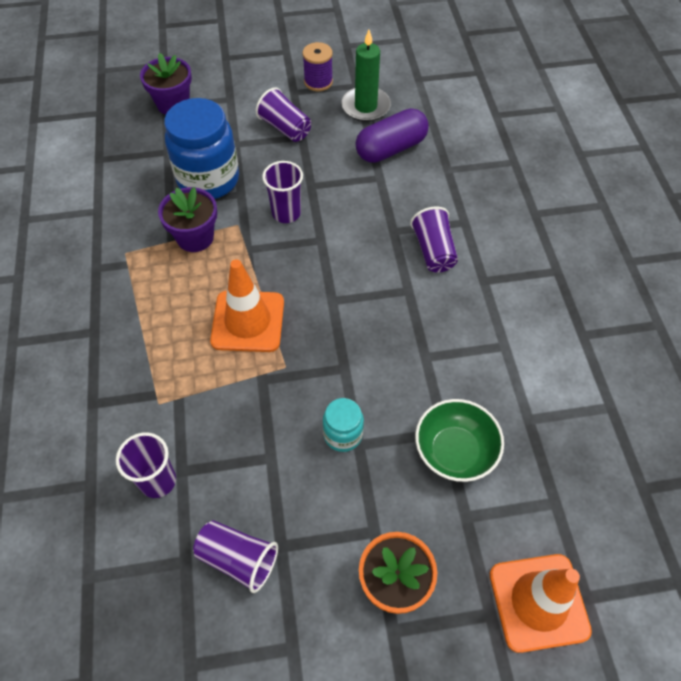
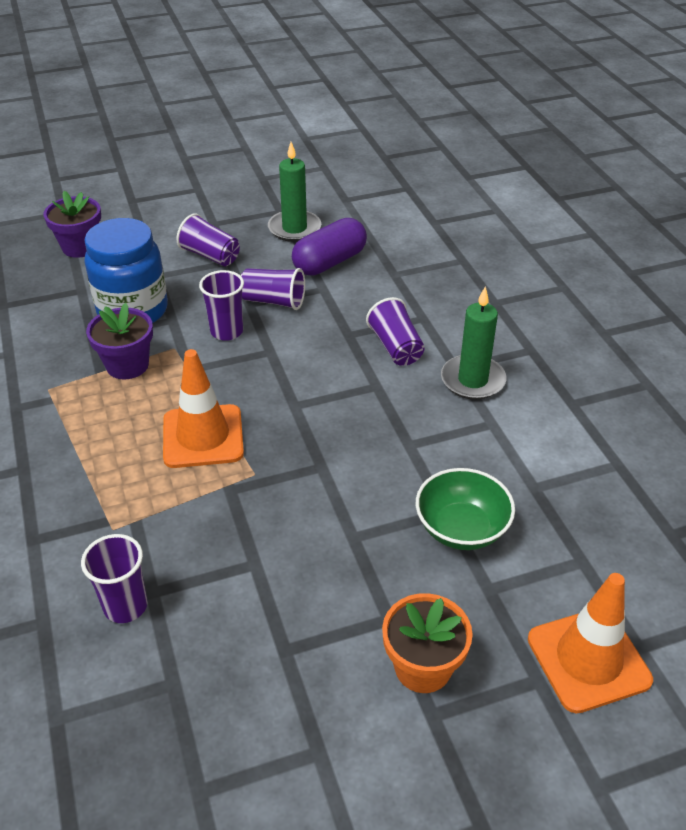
camera: 10 degrees left, 15 degrees down
purple cup [193,520,278,593] -> purple cup moved to [241,268,305,310]
purple spool [303,42,333,91] -> none
turquoise jar [323,398,364,452] -> none
none -> green candle [441,286,506,400]

